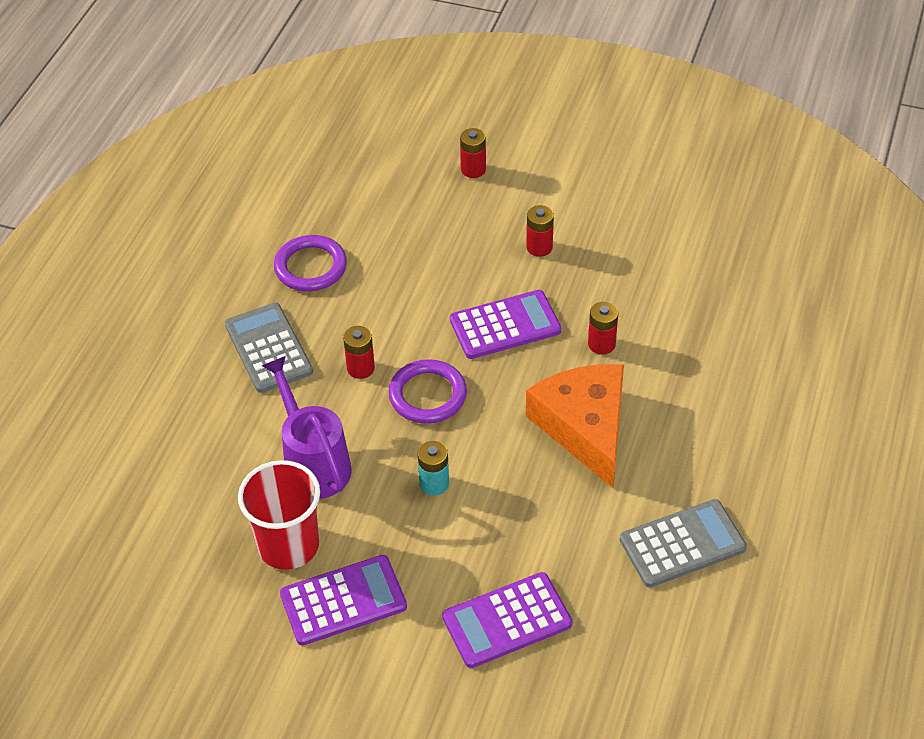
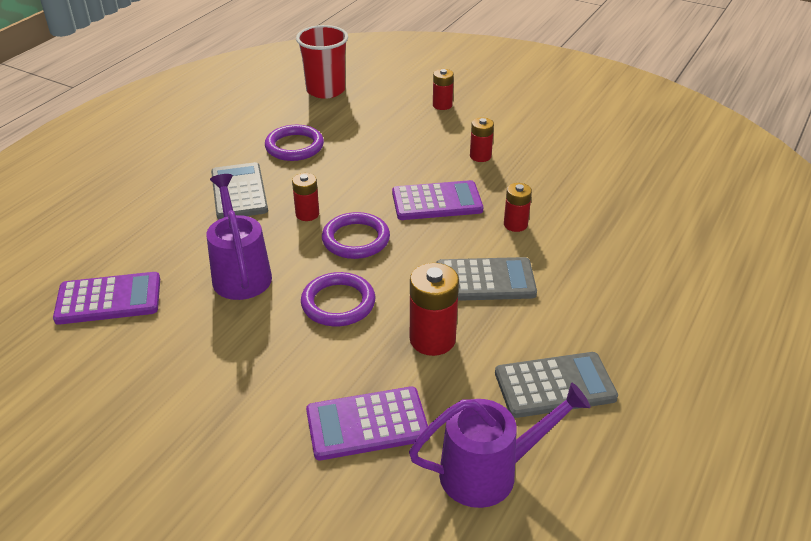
camera: 10 degrees right, 10 degrees down
red cup [238,460,320,570] -> red cup moved to [296,25,348,99]
purple calculator [280,555,407,646] -> purple calculator moved to [53,272,160,325]
turquoise battery [418,441,449,496] -> purple ring [301,272,375,326]
orange cheese [526,364,624,488] -> grey calculator [436,257,537,301]
none -> purple watering can [409,382,591,508]
none -> red battery [410,263,459,356]

